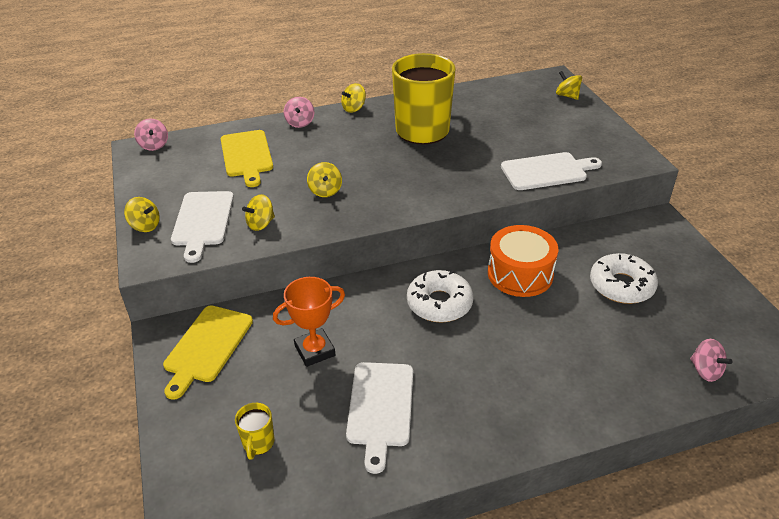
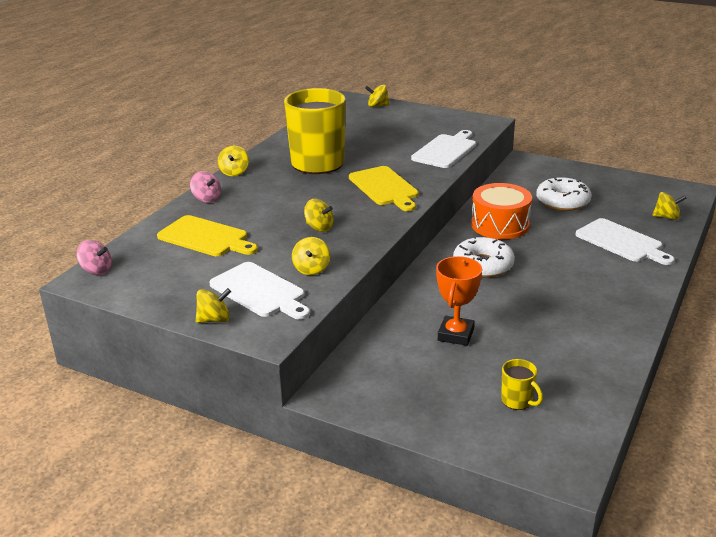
camera: 45 degrees left, 10 degrees down
yellow cutting board [163,306,253,400] -> yellow cutting board moved to [349,166,418,211]
white cutting board [346,362,413,474] -> white cutting board moved to [576,218,675,265]
pink spinning top [690,339,733,382] -> yellow spinning top [652,192,686,220]

